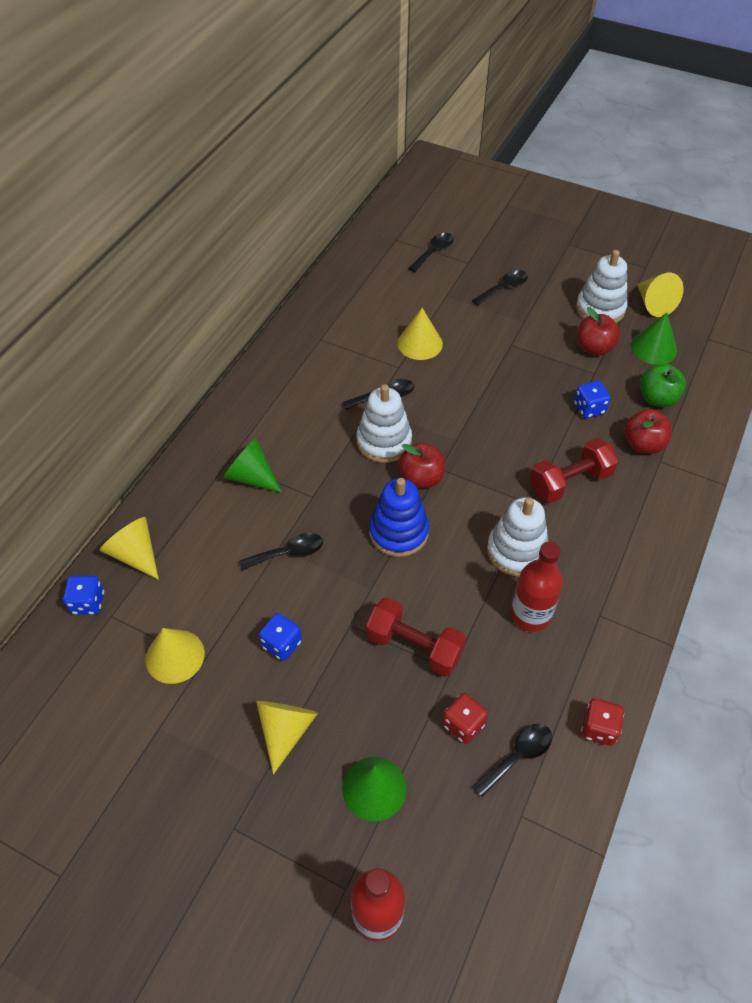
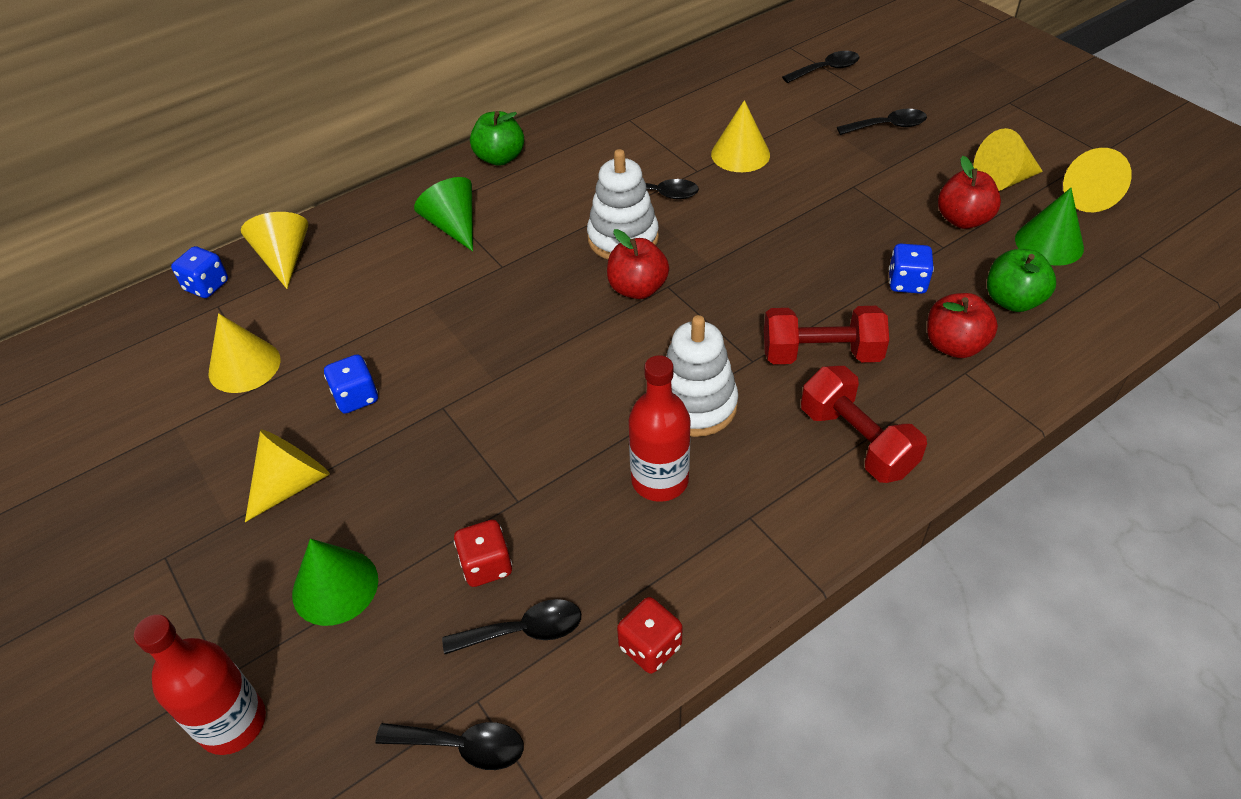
camera: 30 degrees right, 5 degrees down
black spoon [239,533,323,570] -> black spoon moved to [375,722,524,770]
red dumbbell [366,597,466,677] -> red dumbbell moved to [801,366,927,483]
blue stacking toy [369,478,429,557] -> none
white stacking toy [576,250,628,323] -> yellow cone [973,128,1043,191]
none -> green apple [470,111,524,166]

